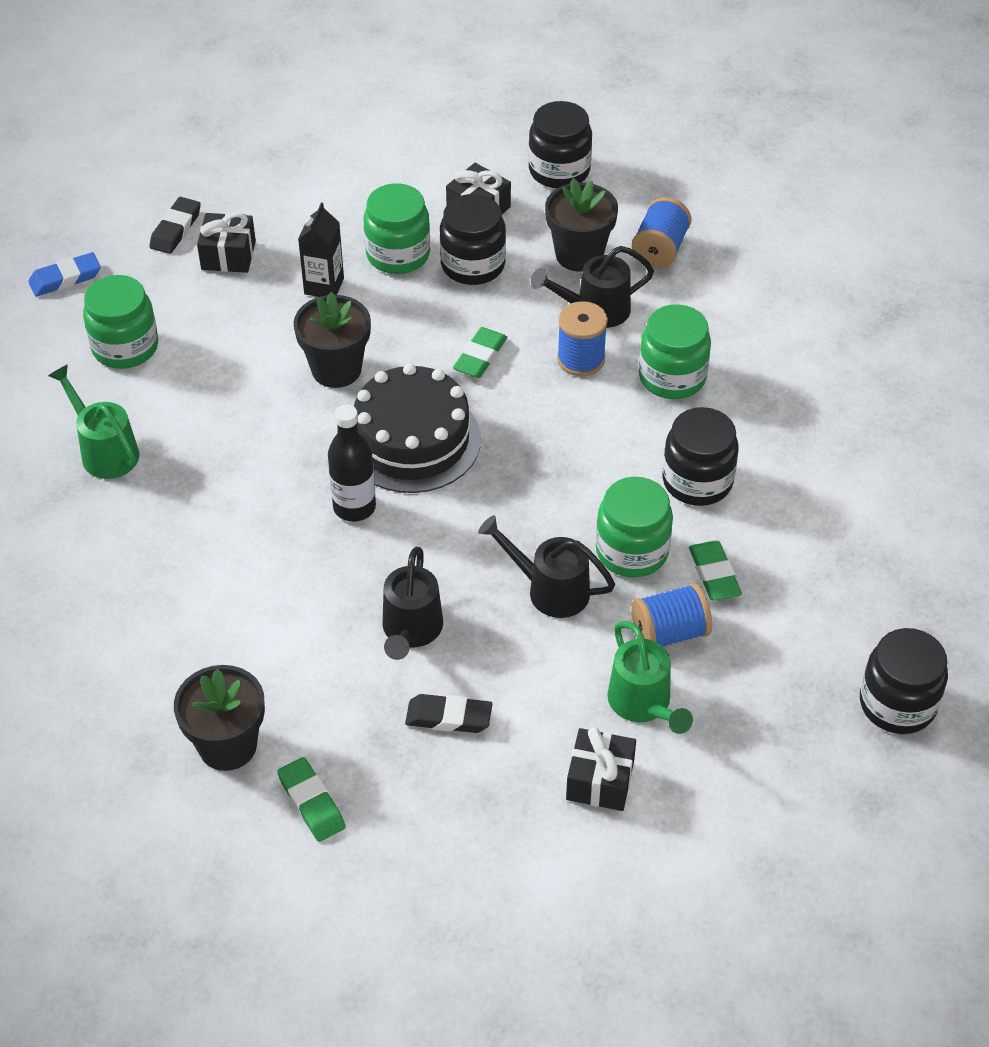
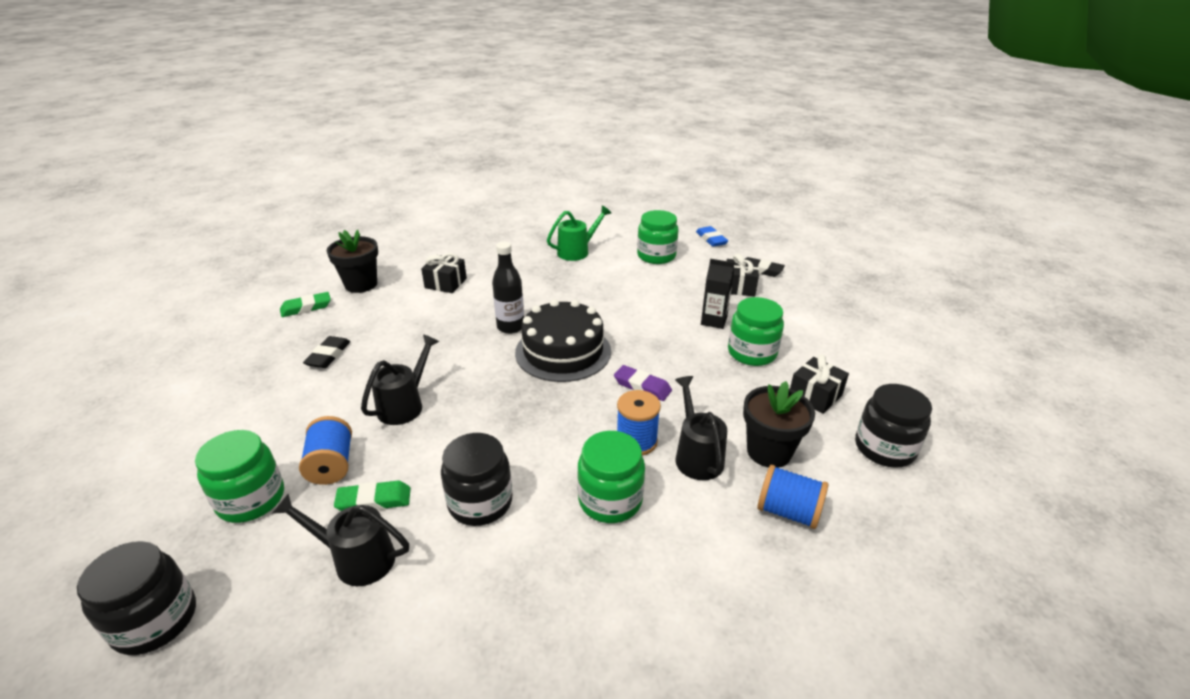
camera: 95 degrees right, 15 degrees down
black flower pot [294,292,371,388] -> none
black watering can [383,547,443,660] -> black watering can moved to [272,494,409,586]
black jar [440,194,506,285] -> none
green eraser [453,327,507,378] -> purple eraser [614,365,672,401]
black gift [566,727,636,811] -> black gift moved to [421,253,467,293]
green jar [596,477,673,578] -> green jar moved to [195,430,284,523]
green watering can [607,621,693,734] -> none

